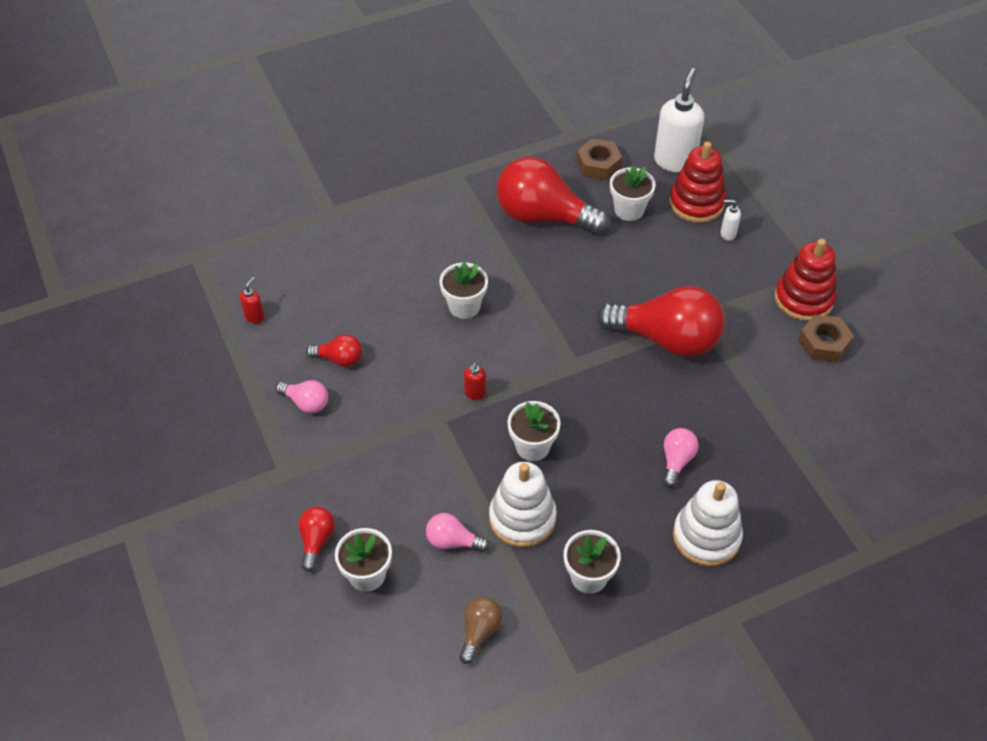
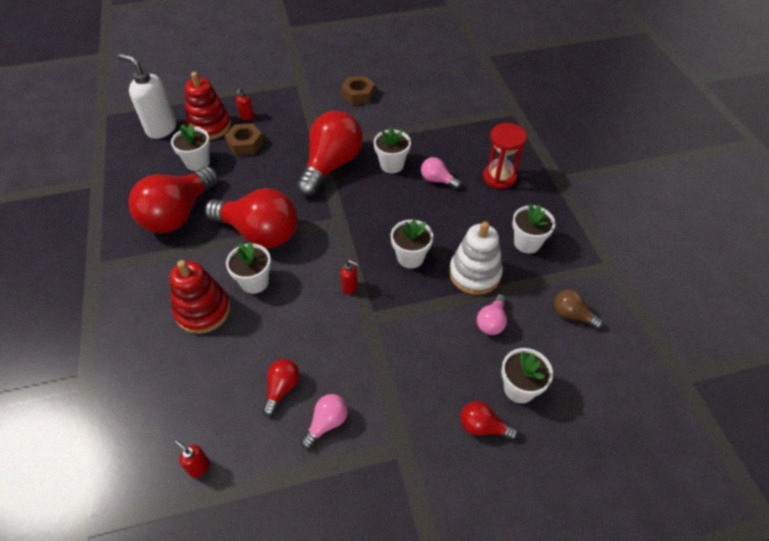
camera: 80 degrees left, 0 degrees up
brown nut [576,139,622,180] -> brown nut moved to [225,123,264,155]
white stacking toy [673,480,743,566] -> red hourglass [483,123,527,189]
white soap dispenser [721,200,741,241] -> red soap dispenser [236,88,254,120]
red stacking toy [775,239,836,321] -> red stacking toy moved to [170,260,230,334]
none -> red light bulb [205,188,298,248]
none -> white flower pot [374,126,411,173]

